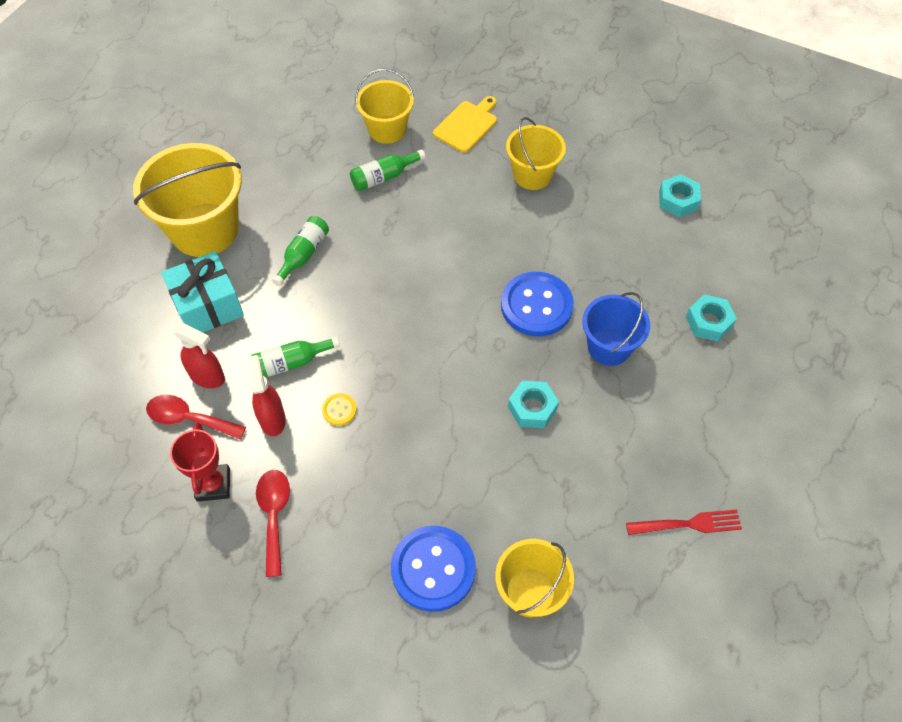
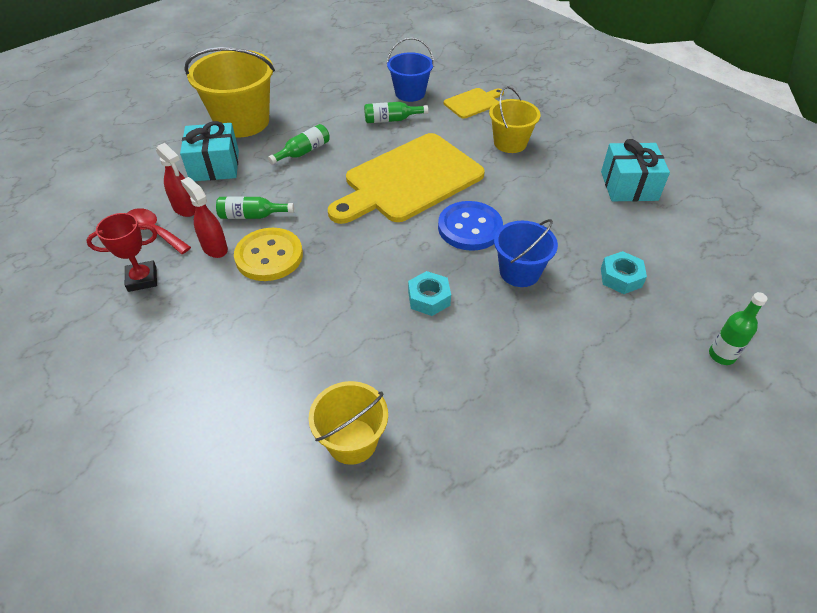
camera: 20 degrees right, 10 degrees down
red trophy [170,422,230,502] -> red trophy turned 60 degrees clockwise [86,213,157,292]
red spray bottle [247,355,286,436] -> red spray bottle turned 45 degrees counterclockwise [181,177,228,258]
red spoon [256,470,290,577] -> none
yellow button [322,393,357,426] -> yellow button [234,228,303,281], size x2.24
yellow bucket [355,69,414,144] -> blue bucket [387,38,434,102]
blue button [391,526,476,612] -> none
red fork [626,510,742,535] -> none
turquoise nut [659,174,701,217] -> turquoise gift [601,139,670,202]
none -> yellow cutting board [328,133,485,224]
none -> green bottle [709,292,767,365]

